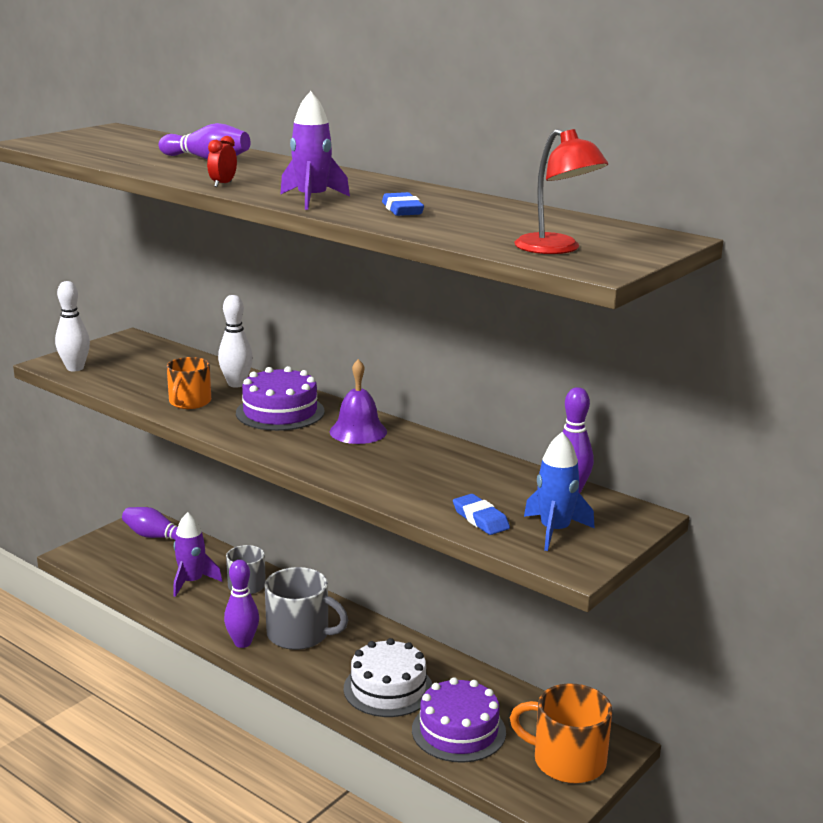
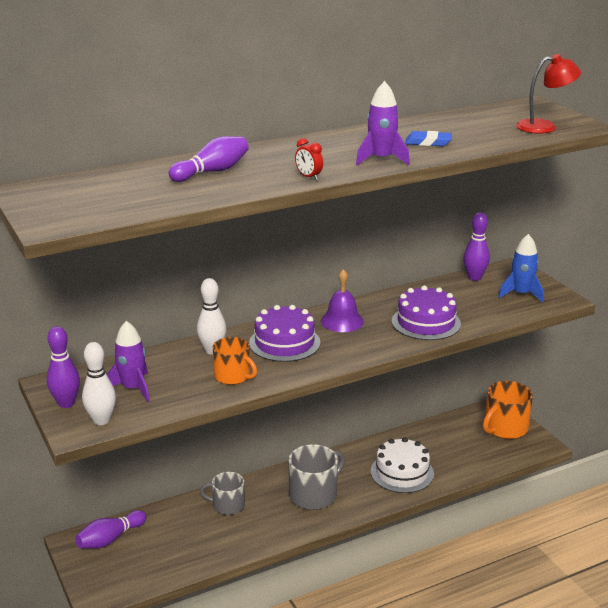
camera: 65 degrees left, 5 degrees up
purple rocket [173,512,222,597] -> purple rocket moved to [107,321,150,402]
purple bowling pin [224,560,259,648] -> purple bowling pin moved to [47,326,80,408]
purple cake [412,677,506,763] -> purple cake moved to [392,286,461,340]
blue eraser [453,494,510,535] -> none

